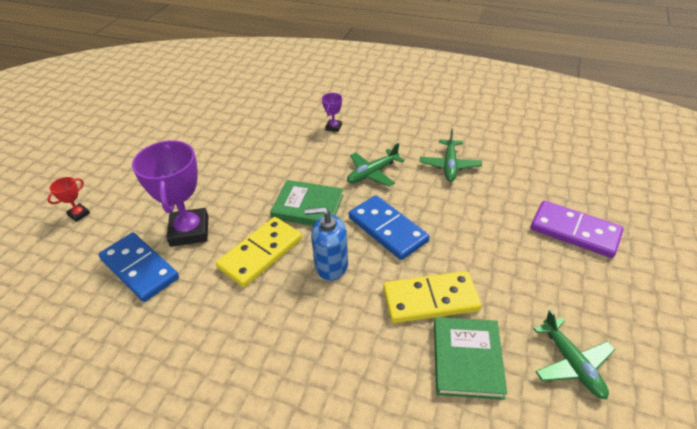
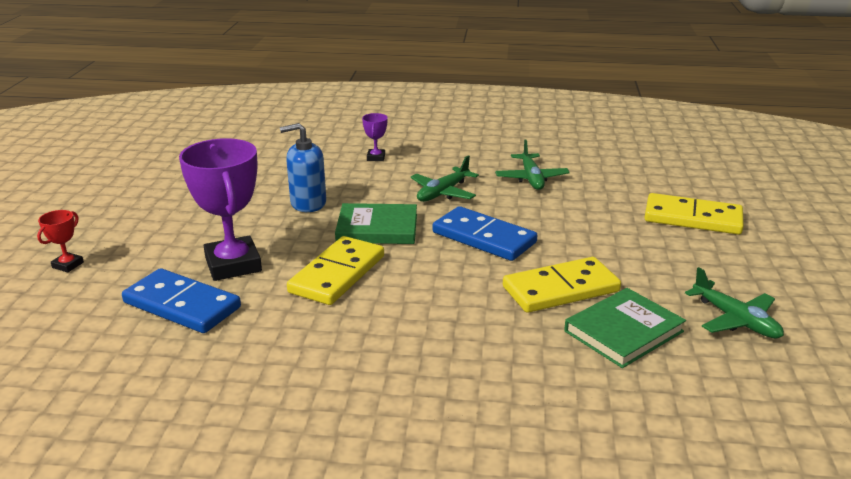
camera: 15 degrees left, 15 degrees down
blue soap dispenser [305,207,348,281] -> blue soap dispenser moved to [280,123,326,212]
green book [434,317,507,400] -> green book turned 60 degrees clockwise [564,288,686,368]
purple domino [531,201,624,258] -> yellow domino [644,193,744,235]

